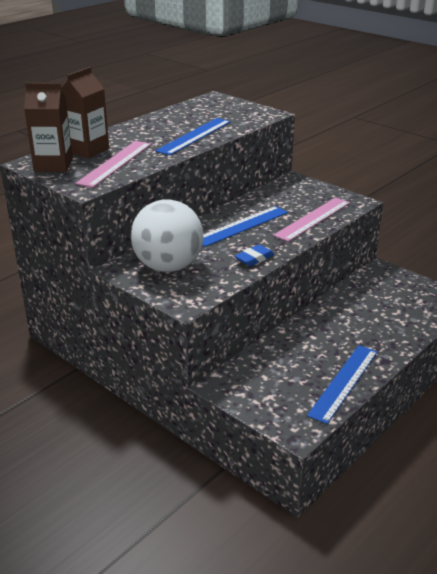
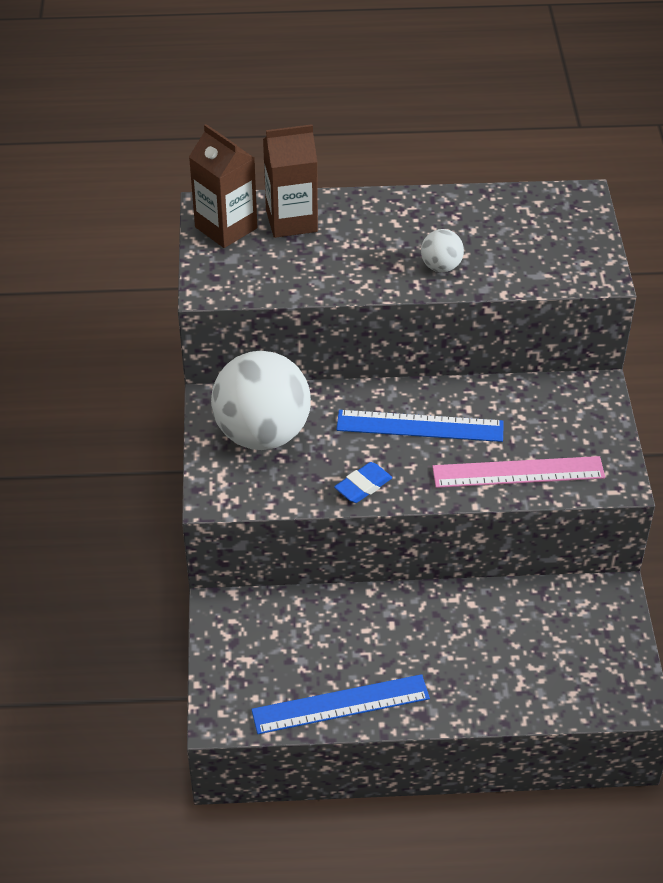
camera: 45 degrees right, 15 degrees up
pink ruler [75,141,151,188] -> none
blue ruler [155,118,231,155] -> white ball [421,229,464,272]
blue eraser [235,244,274,266] -> blue eraser turned 45 degrees counterclockwise [334,462,392,503]

